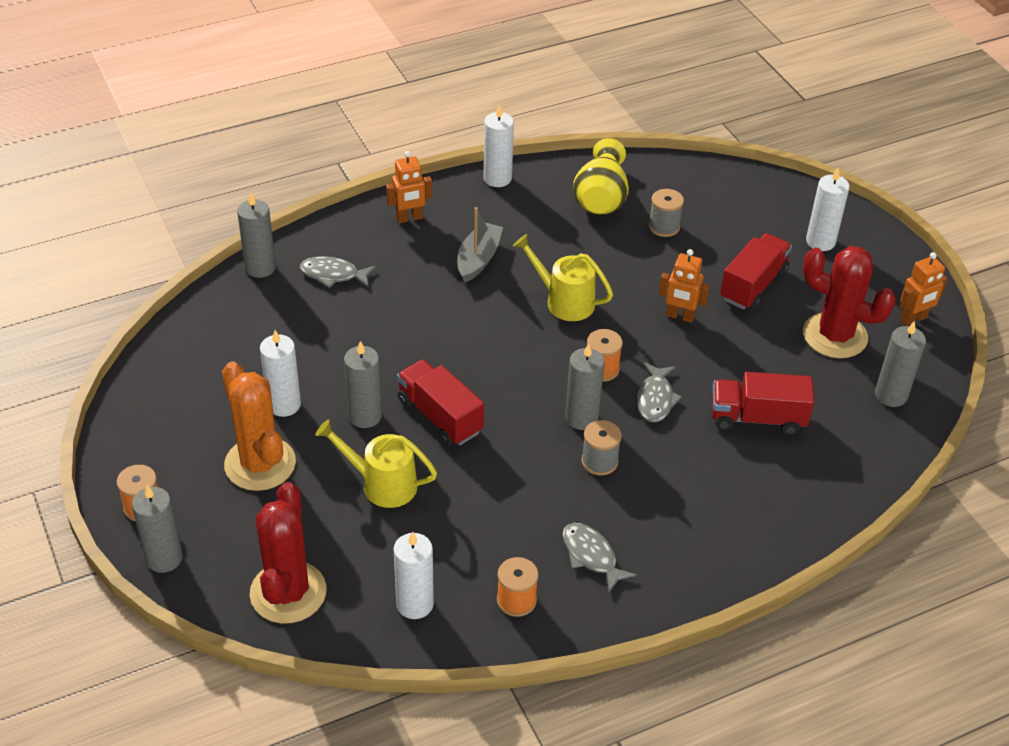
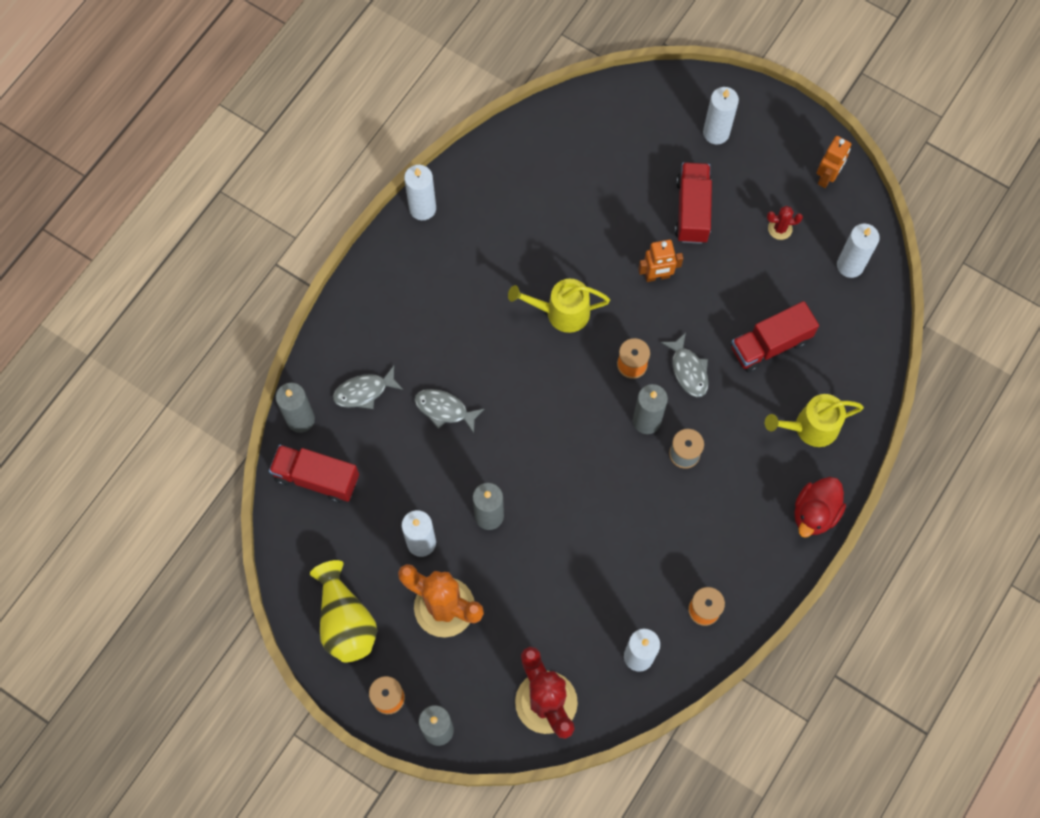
camera: 30 degrees left, 25 degrees up
yellow watering can [315,419,437,508] -> yellow watering can moved to [765,394,864,447]
orange robot [386,151,432,223] -> none
red truck [397,359,484,445] -> red truck moved to [269,445,359,503]
grey boat [457,207,503,283] -> none
grey fish [562,523,636,592] -> grey fish moved to [415,389,484,433]
yellow vase [573,138,629,215] -> yellow vase moved to [310,560,377,662]
grey spool [648,189,684,237] -> none
red cactus [803,246,896,358] -> red cactus [767,206,803,240], size x0.44
grey candle [875,321,926,407] -> white candle [837,224,880,278]
none -> red duck [794,477,846,538]

